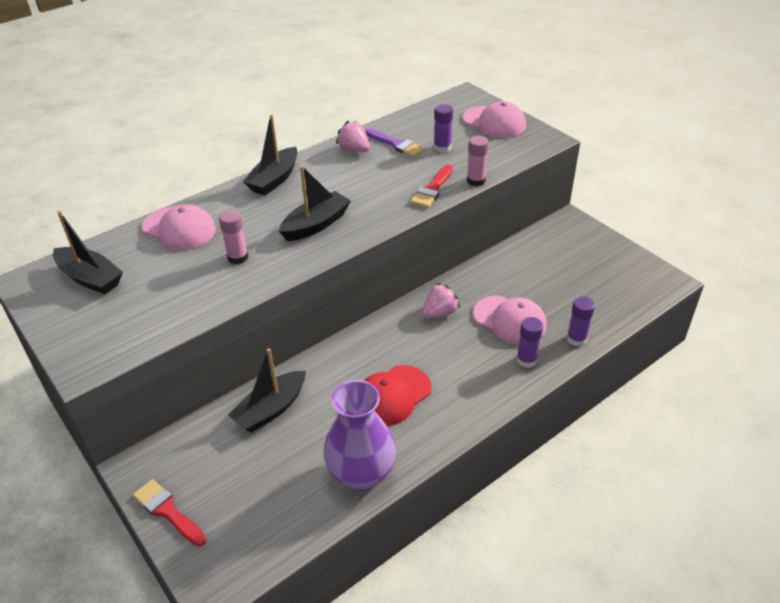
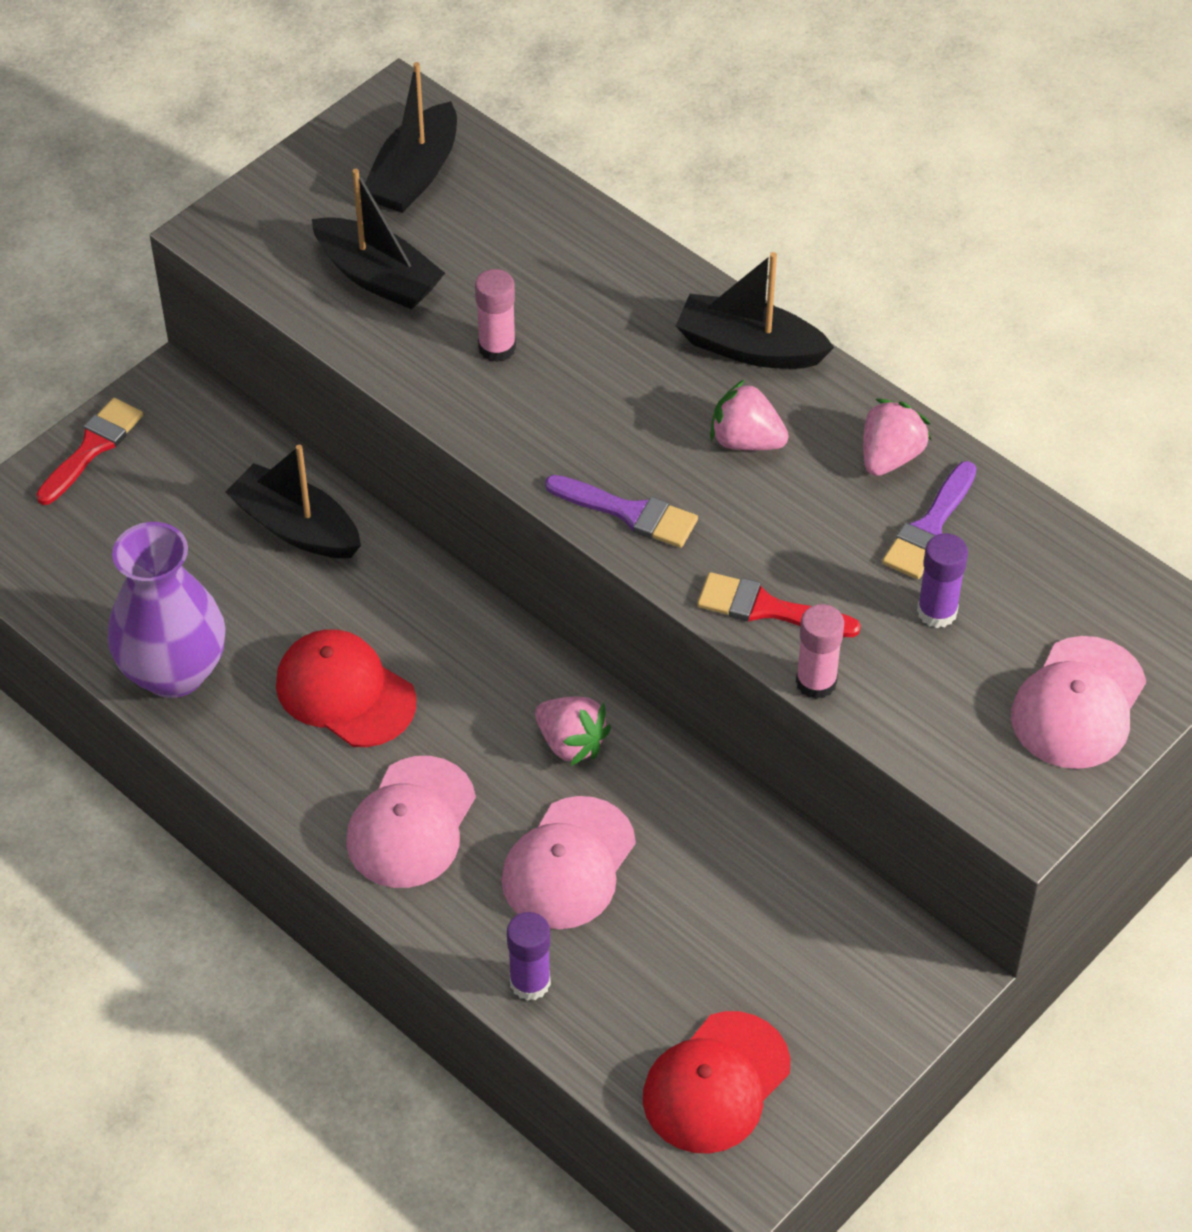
camera: 80 degrees right, 10 degrees up
pink cap [142,204,216,250] -> pink cap moved to [346,756,476,888]
black boat [279,166,351,241] -> black boat moved to [312,169,445,309]
purple glue stick [517,317,543,368] -> none
none -> purple brush [545,475,698,548]
none -> red cap [643,1011,790,1154]
none -> pink strawberry [710,380,789,450]

